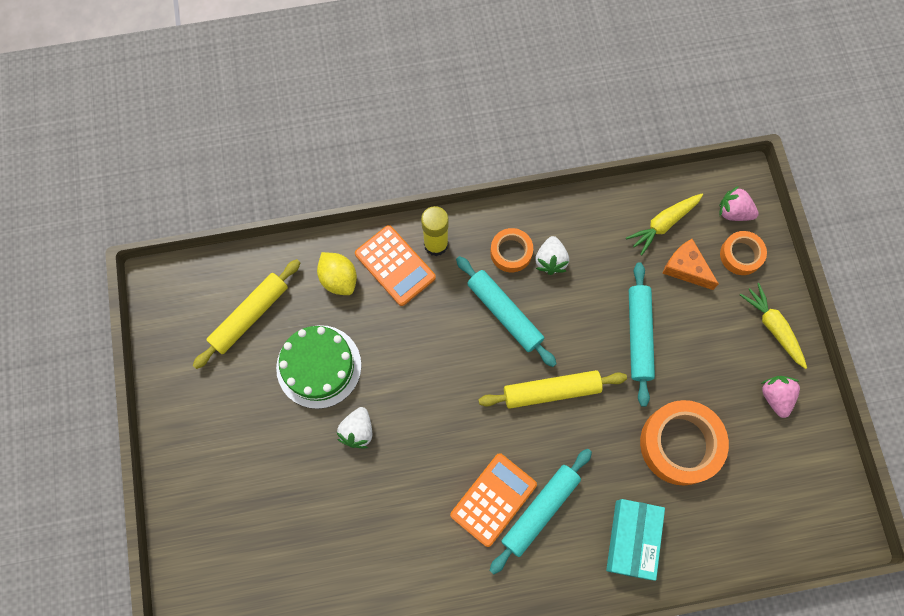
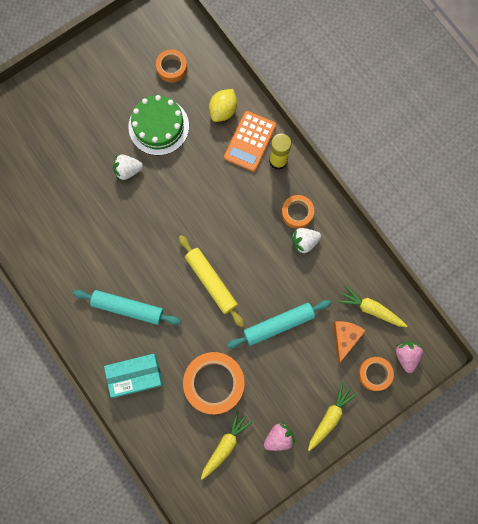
camera: 65 degrees right, 5 degrees up
yellow rolling pin [193,259,300,369] -> orange tape [156,49,187,83]
orange calculator [450,453,537,547] -> none
turquoise rolling pin [456,256,557,367] -> none
none -> yellow carrot [201,411,253,480]

